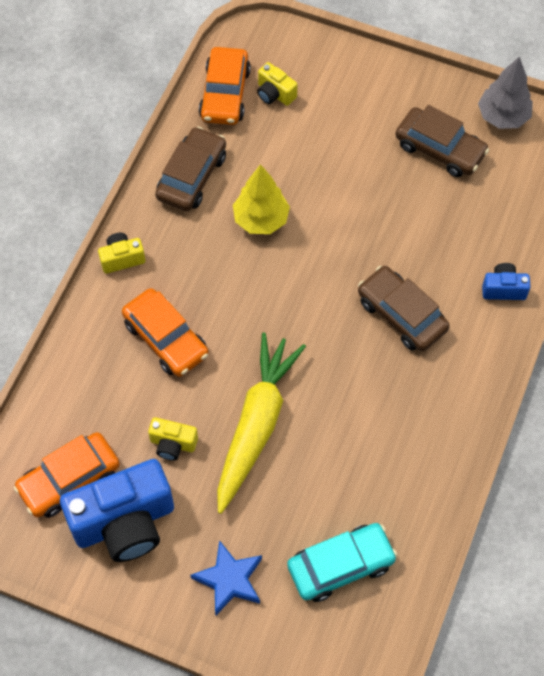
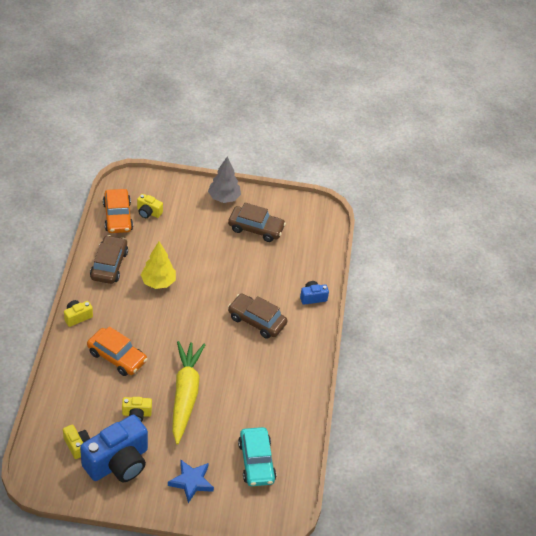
camera: 20 degrees left, 15 degrees down
orange car [14,432,120,518] -> yellow camera [63,425,90,459]
turquoise car [287,523,397,602] -> turquoise car turned 120 degrees clockwise [238,427,276,486]
grey tree [478,57,533,129] -> grey tree moved to [208,157,241,203]

